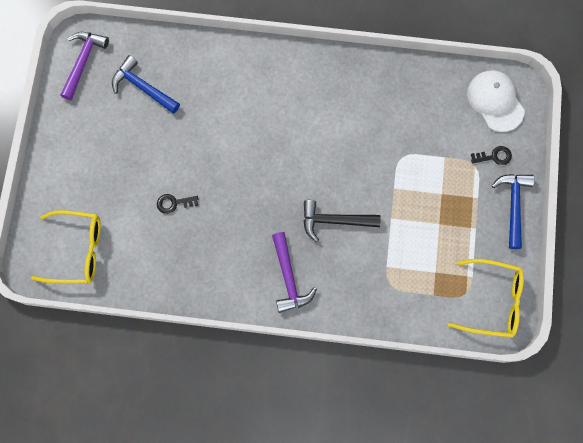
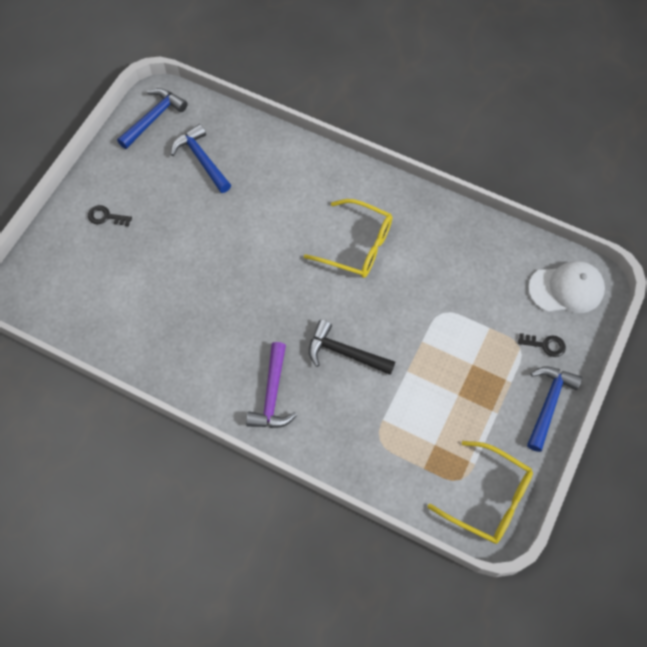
camera: 20 degrees right, 10 degrees down
yellow glasses [31,210,101,283] -> yellow glasses moved to [304,199,392,278]
purple hammer [60,32,109,100] -> blue hammer [117,88,188,149]
black key [157,194,198,214] -> black key moved to [88,205,132,227]
white cap [467,70,525,132] -> white cap turned 90 degrees clockwise [528,261,605,313]

